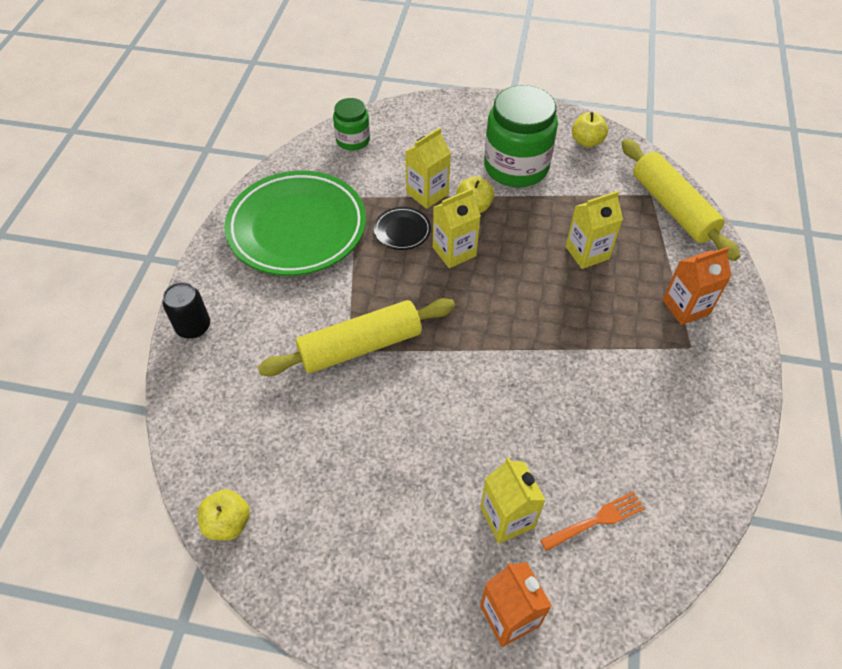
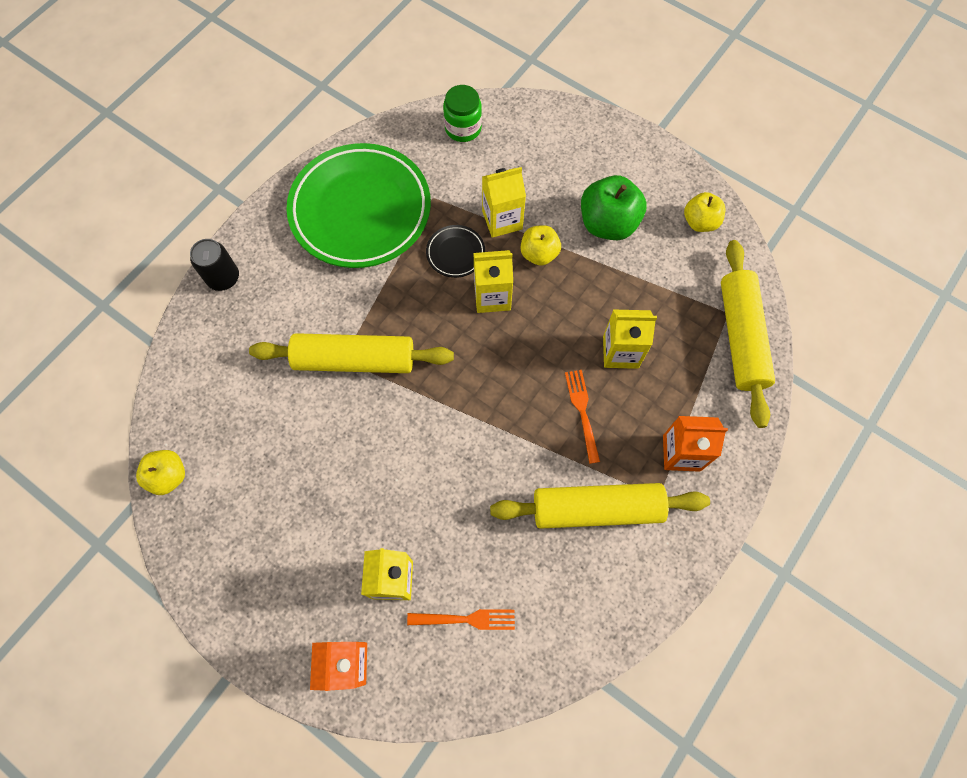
camera: 25 degrees right, 15 degrees up
green jar [484,85,558,187] -> green apple [581,175,647,240]
none -> yellow rolling pin [490,483,710,529]
none -> orange fork [565,370,600,464]

